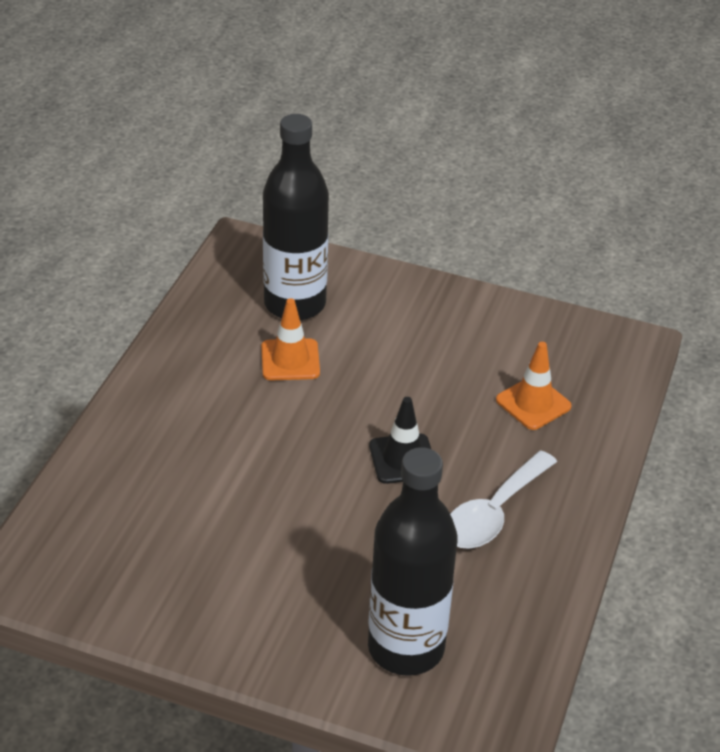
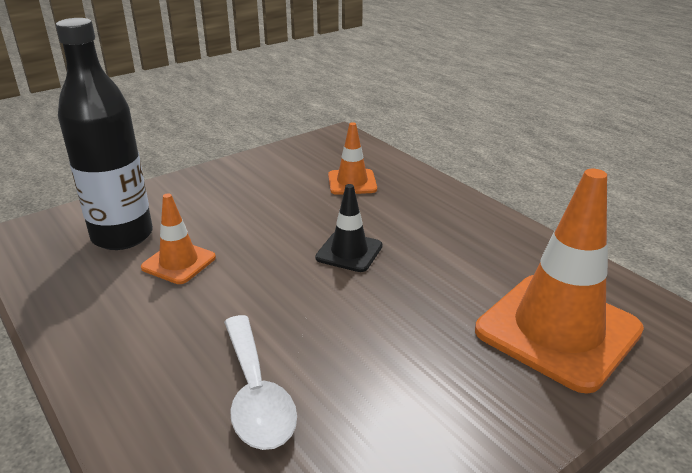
camera: 55 degrees left, 10 degrees down
black bottle [368,447,458,676] -> orange traffic cone [475,169,644,394]
white spoon [450,450,557,549] -> white spoon moved to [224,315,297,450]

